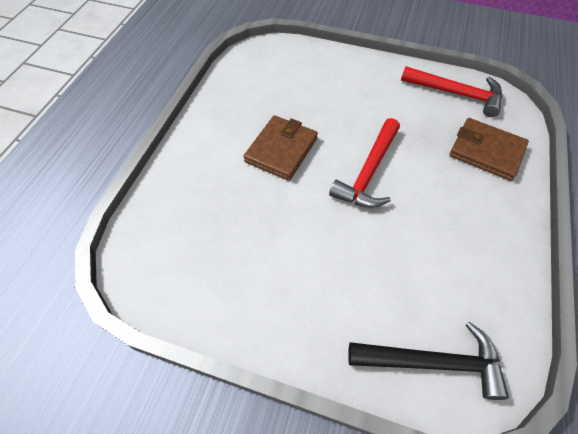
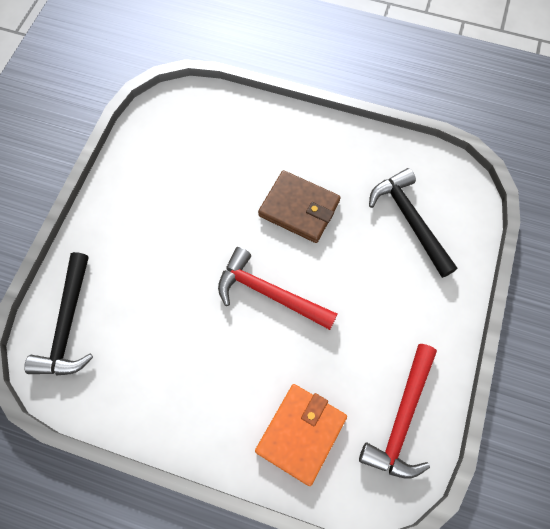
camera: 90 degrees right, 10 degrees up
brown wallet [449,118,529,181] -> orange wallet [255,384,347,486]
none -> black hammer [369,168,457,278]

